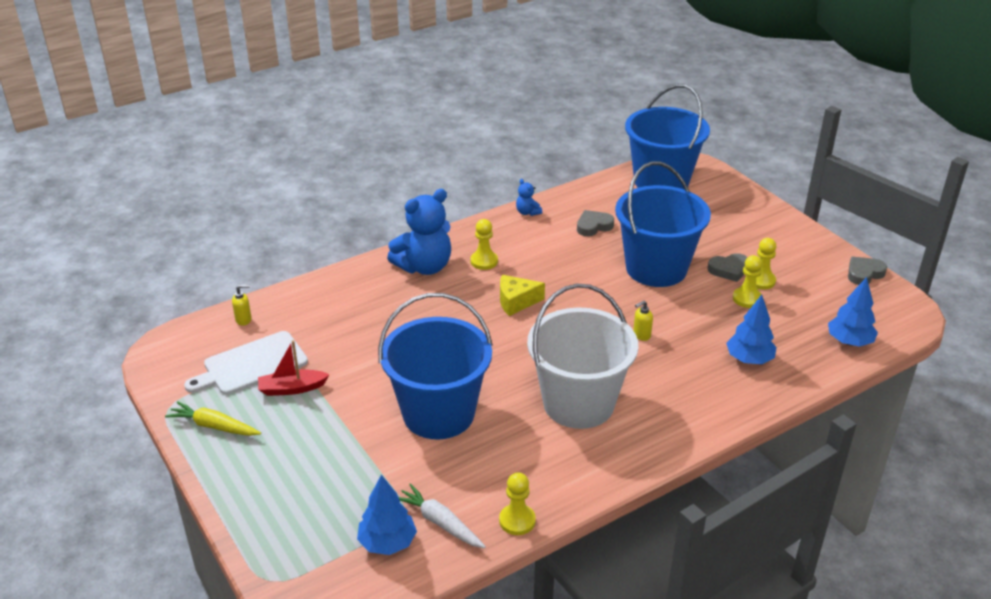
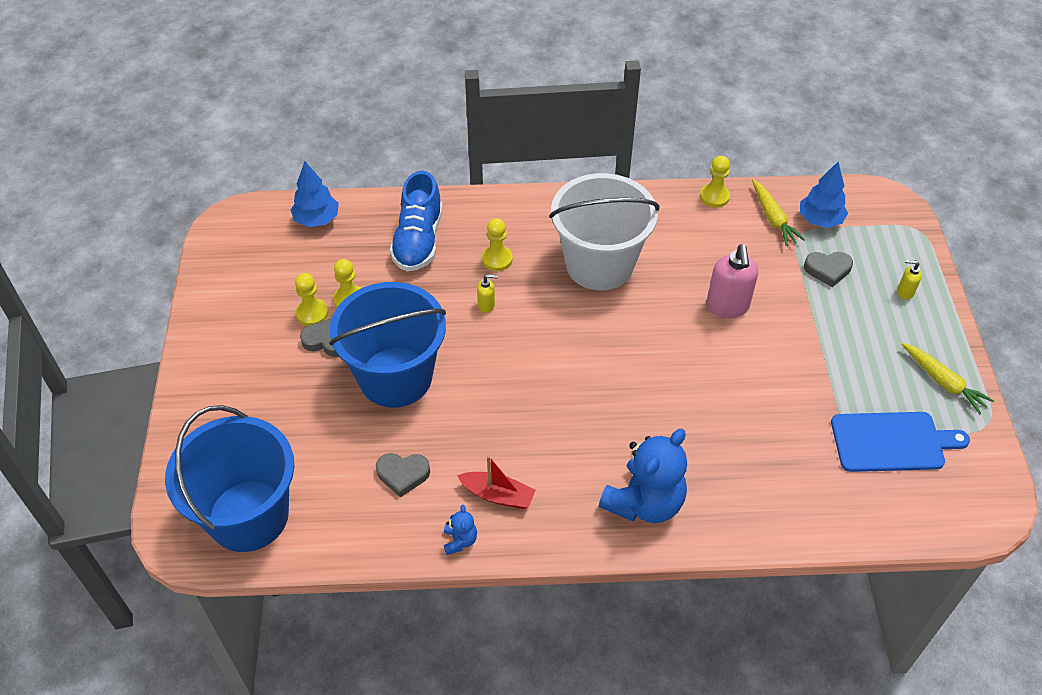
camera: 150 degrees left, 15 degrees up
white cutting board [184,331,308,395] -> blue cutting board [831,412,970,472]
yellow soap dispenser [232,285,252,326] -> yellow soap dispenser moved to [897,260,922,300]
red boat [258,340,330,396] -> red boat moved to [457,455,535,509]
blue bucket [378,293,493,439] -> pink soap dispenser [707,244,758,318]
blue teddy bear [387,189,451,275] -> blue teddy bear turned 135 degrees clockwise [599,429,687,523]
white carrot [399,483,486,548] -> yellow carrot [752,180,805,246]
yellow pawn [470,219,498,270] -> yellow pawn moved to [482,218,513,271]
yellow cheese [500,275,545,316] -> none
blue tree [726,294,777,364] -> blue shoe [390,171,442,271]
grey heart [848,257,887,285] -> grey heart moved to [804,252,853,287]

